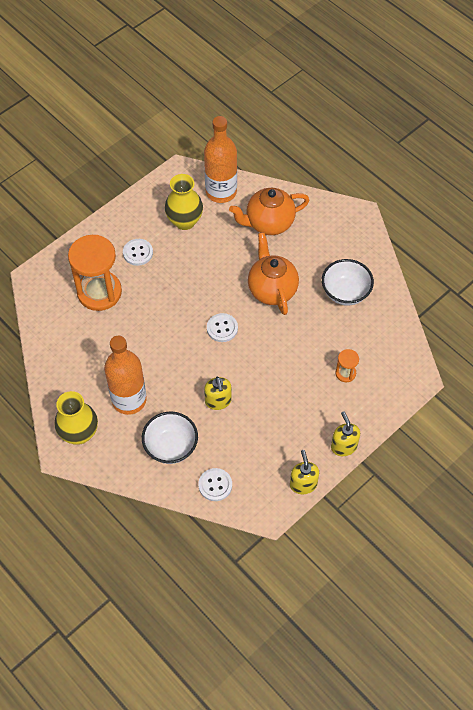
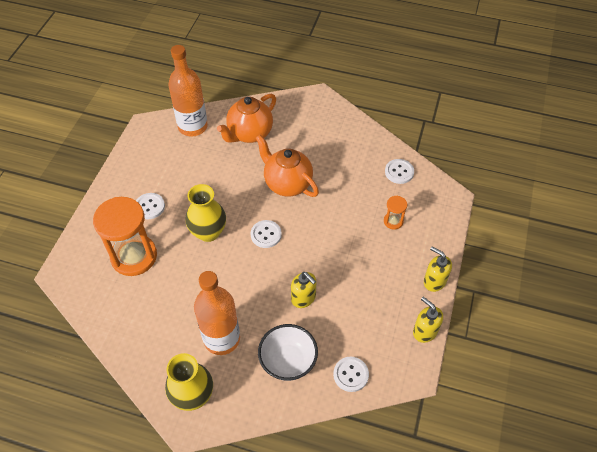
camera: 30 degrees left, 5 degrees down
yellow vase [165,174,203,230] -> yellow vase moved to [185,184,226,242]
white bowl [322,259,374,306] -> none
none -> white button [385,159,414,184]

